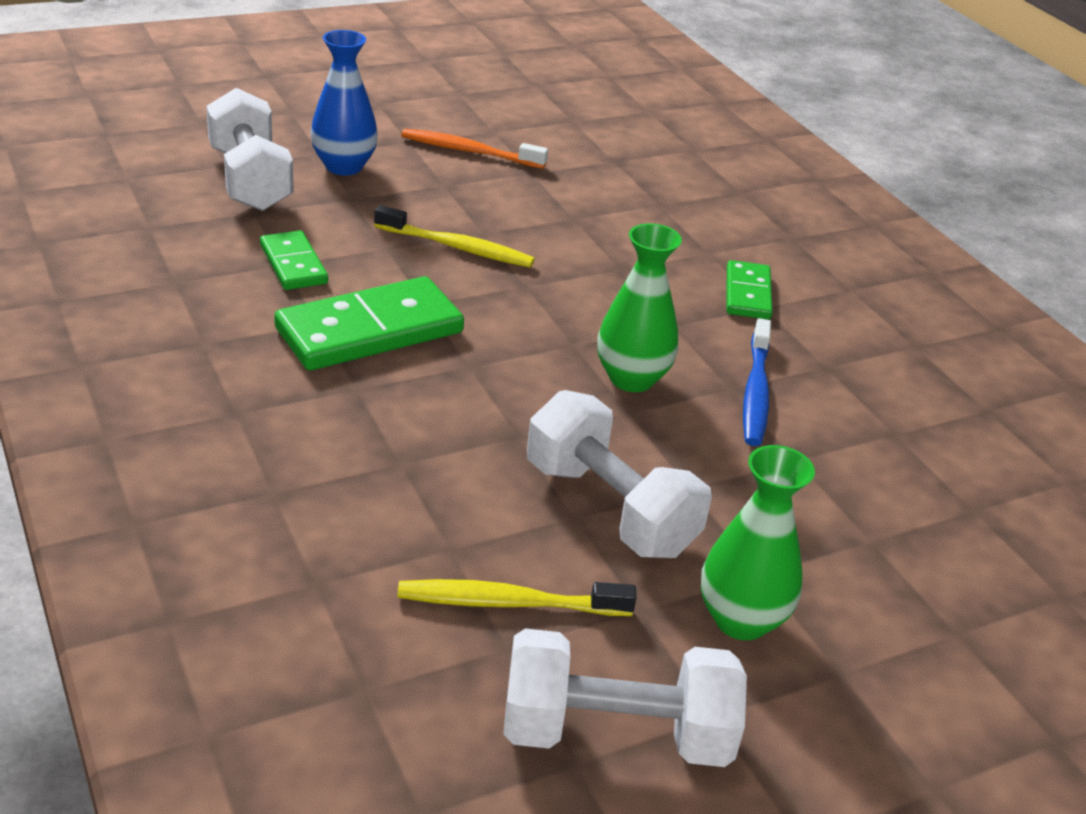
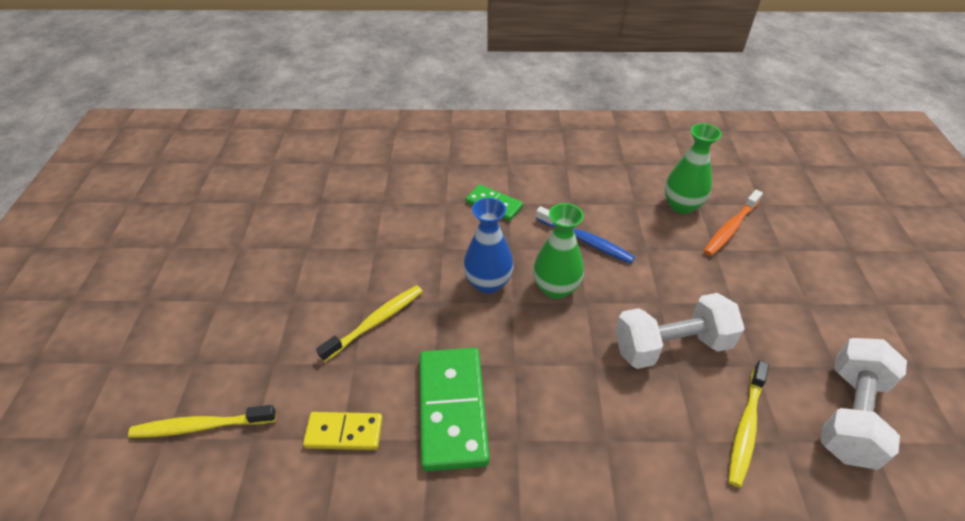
camera: 60 degrees left, 10 degrees up
white dumbbell [206,88,294,211] -> yellow toothbrush [128,405,276,438]
green domino [260,230,328,290] -> yellow domino [303,412,383,450]
blue vase [311,30,378,175] -> blue vase moved to [463,198,514,294]
orange toothbrush [401,129,548,169] -> orange toothbrush moved to [704,190,763,256]
green vase [701,445,815,640] -> green vase moved to [665,123,722,214]

